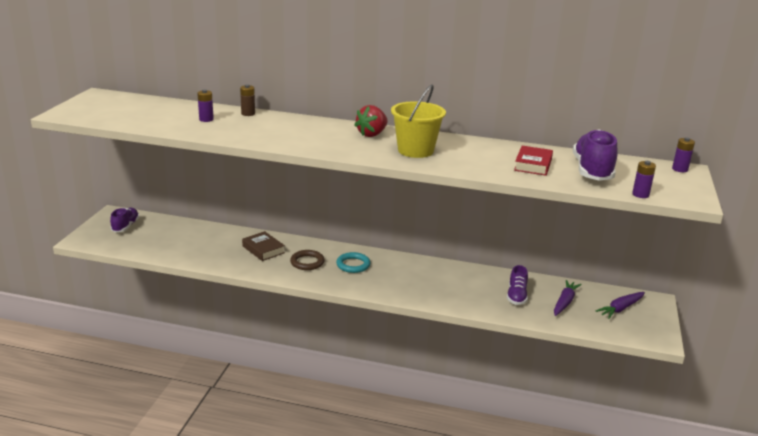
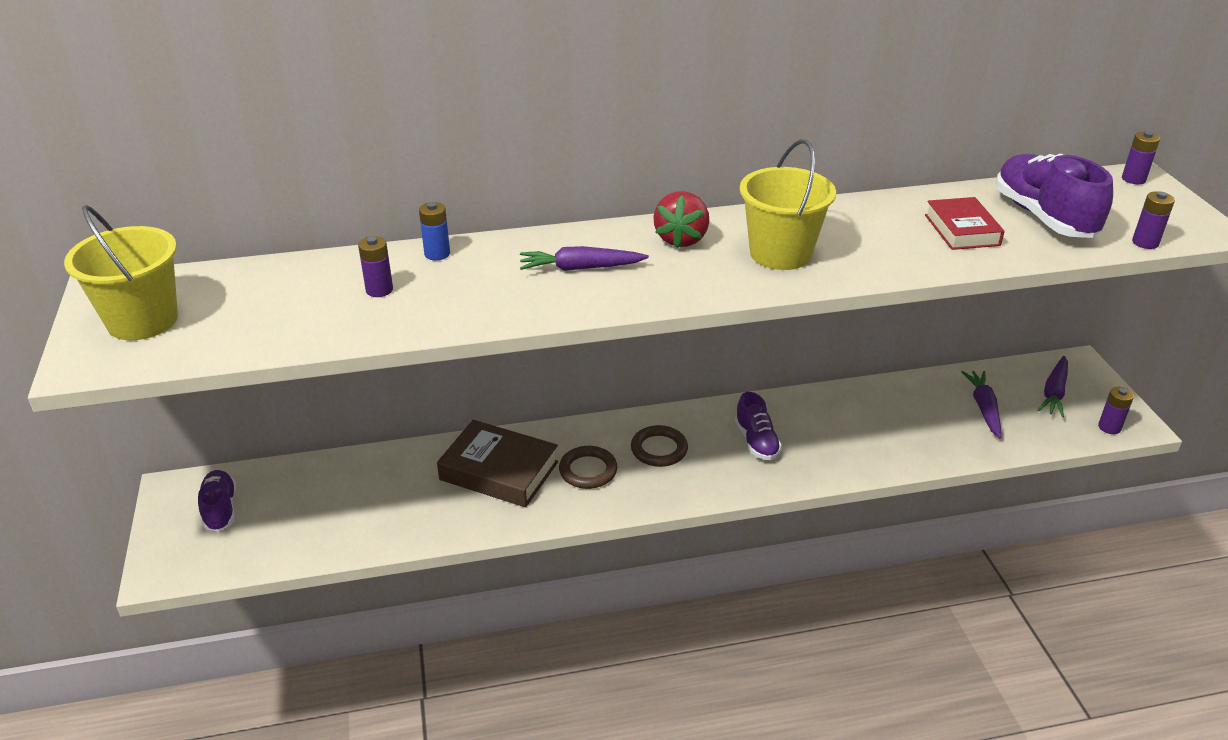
camera: 25 degrees left, 10 degrees up
brown battery [240,84,255,116] -> blue battery [419,202,450,260]
brown book [242,231,285,261] -> brown book [437,420,558,507], size x1.52
turquoise ring [336,252,370,273] -> brown ring [631,425,688,467]
purple shoe [507,265,528,305] -> purple shoe moved to [735,392,782,460]
none -> yellow bucket [64,205,178,340]
none -> purple carrot [520,246,649,271]
none -> purple battery [1098,387,1134,434]

